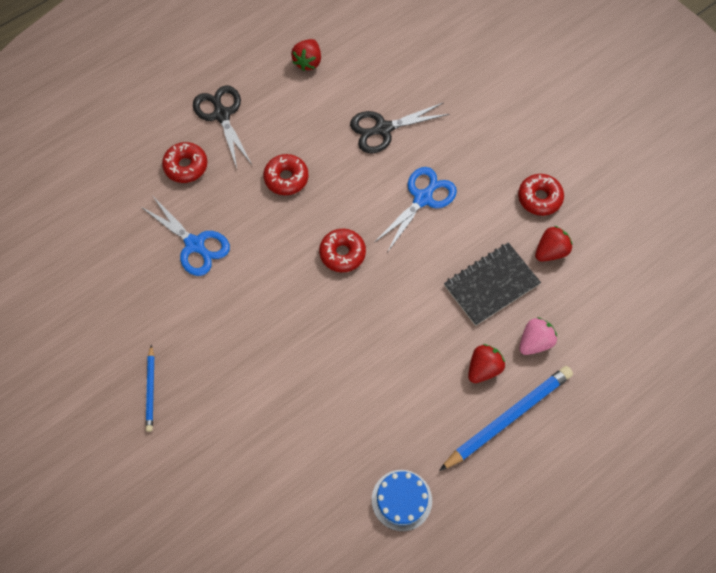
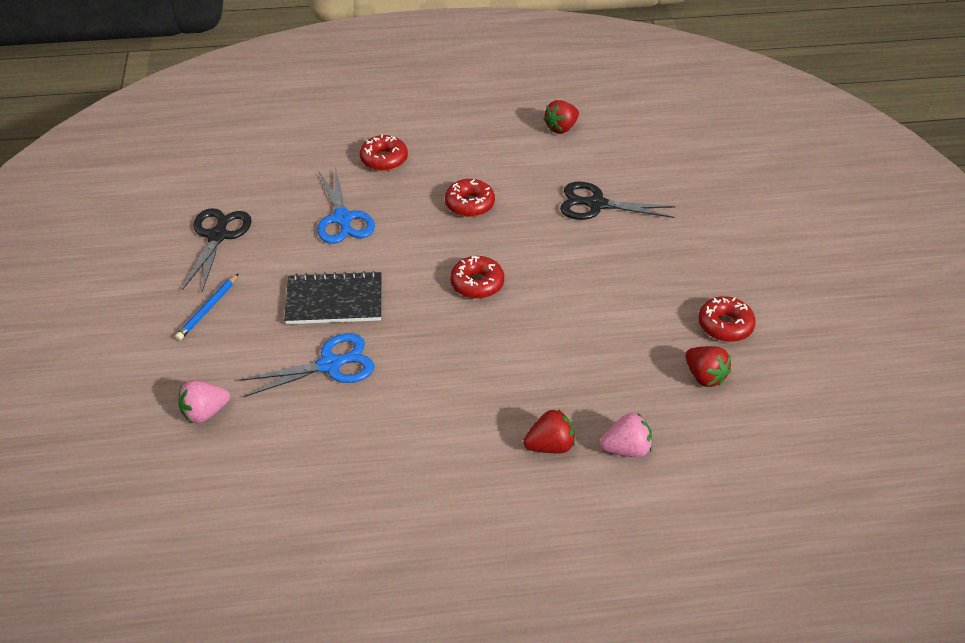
camera: 30 degrees right, 20 degrees down
black scissors [193,86,252,168] -> black scissors moved to [182,208,252,291]
blue cake [372,470,432,531] -> none
blue scissors [374,167,457,251] -> blue scissors moved to [239,333,374,397]
blue pencil [439,366,573,471] -> none
black notebook [444,242,541,326] -> black notebook moved to [284,271,381,324]
red strawberry [535,226,572,261] -> red strawberry turned 60 degrees clockwise [686,346,731,387]
none -> pink strawberry [178,380,230,423]

